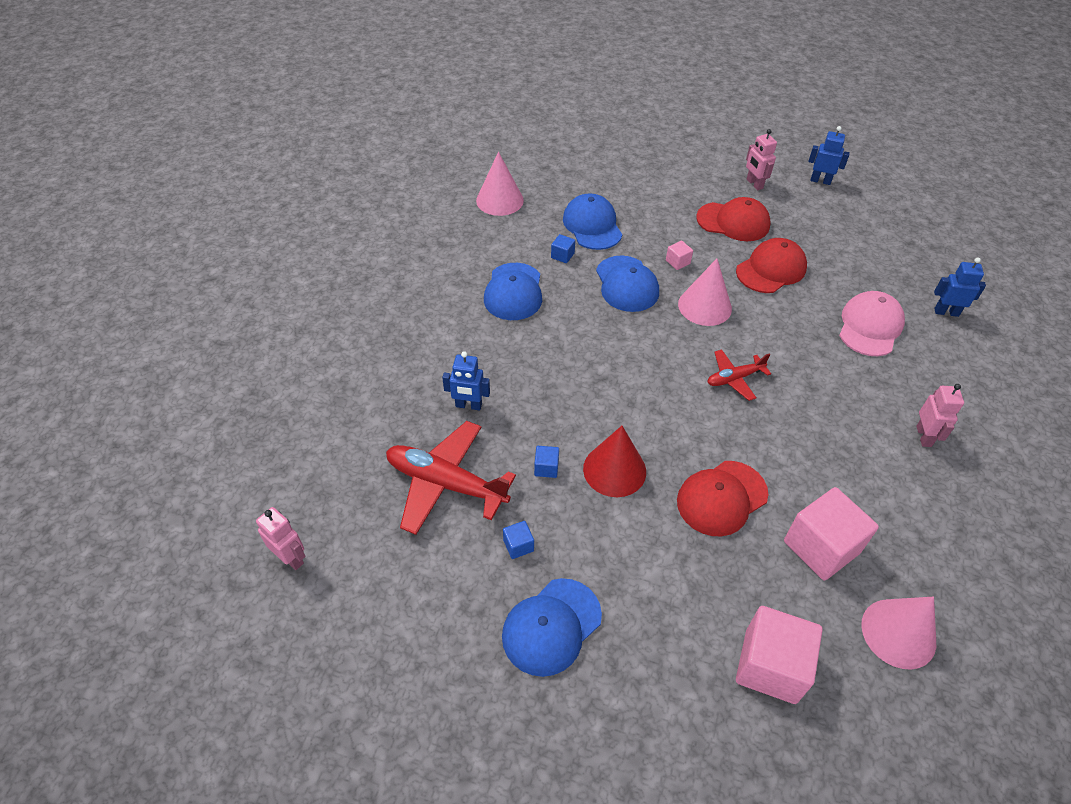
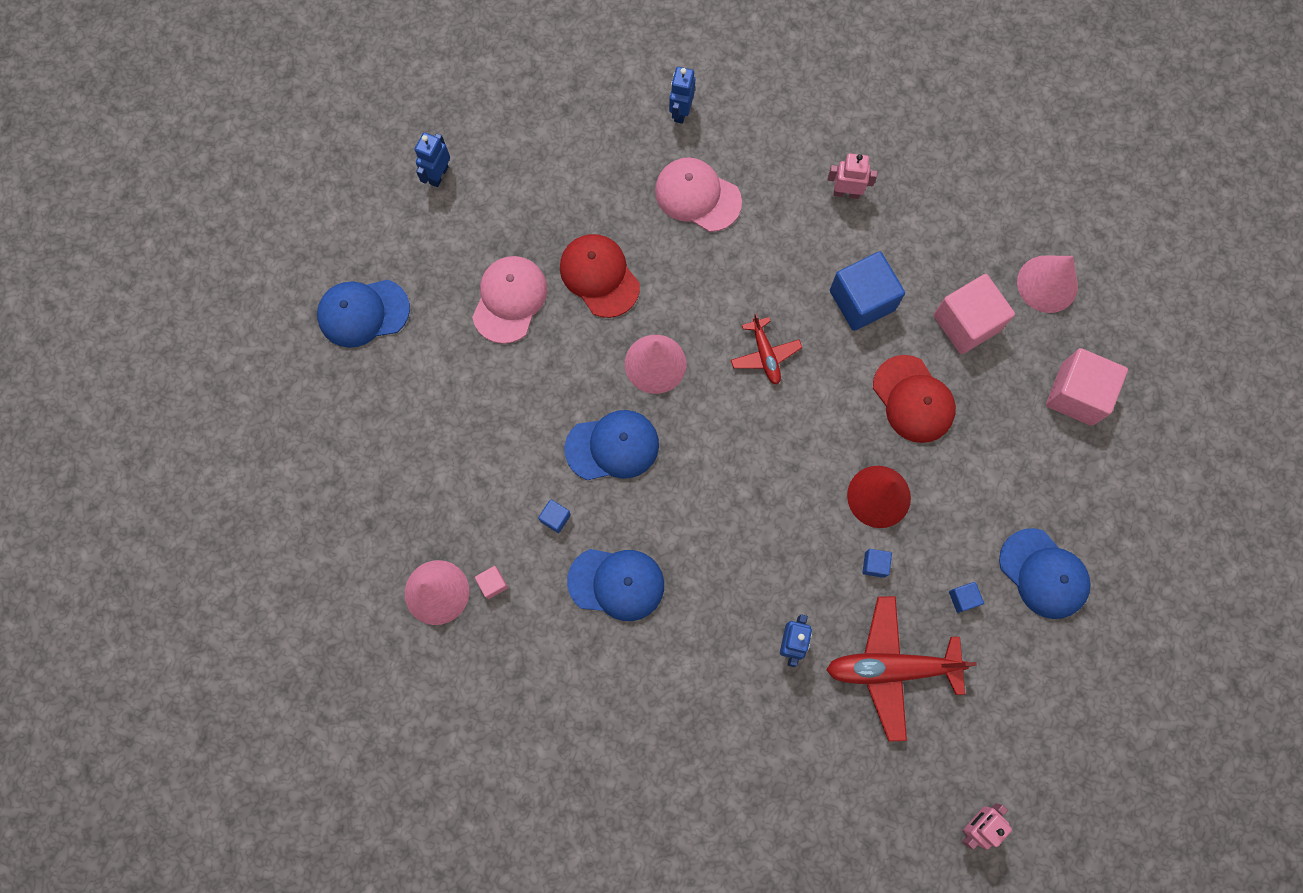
camera: 85 degrees left, 25 degrees up
red plane [386,421,516,535] -> red plane turned 60 degrees clockwise [826,596,977,742]
blue cap [563,193,622,250] -> blue cap moved to [317,279,410,348]
pink cube [666,241,693,270] -> pink cube moved to [475,566,508,599]
red cap [696,197,771,241] -> pink cap [472,256,547,344]
pink robot [746,129,777,190] -> none
none -> blue cube [830,251,905,331]

